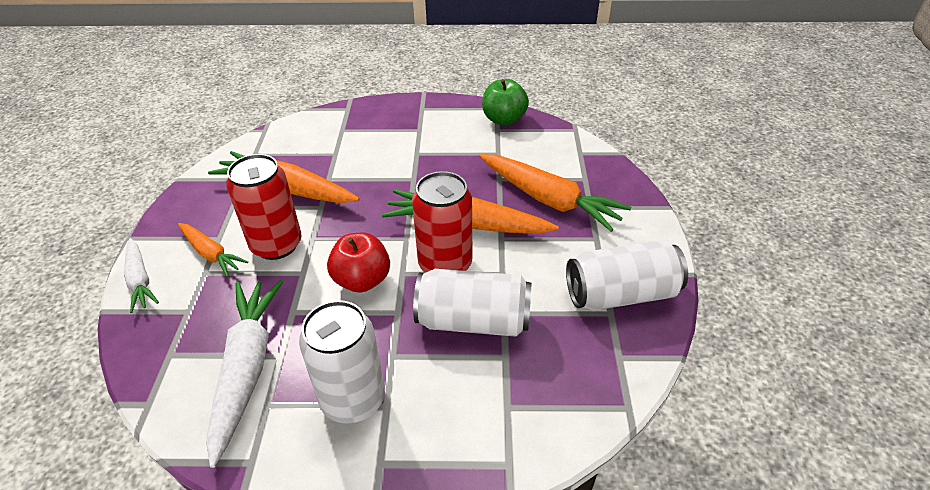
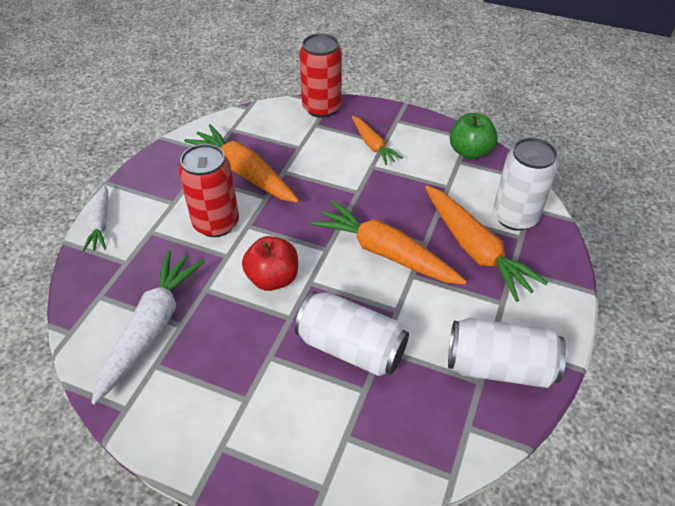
camera: 20 degrees right, 5 degrees up
orange carrot [178,223,248,277] -> orange carrot moved to [352,115,403,165]
white can [299,300,385,424] -> white can moved to [493,138,558,231]
red can [412,171,472,273] -> red can moved to [299,33,342,118]

